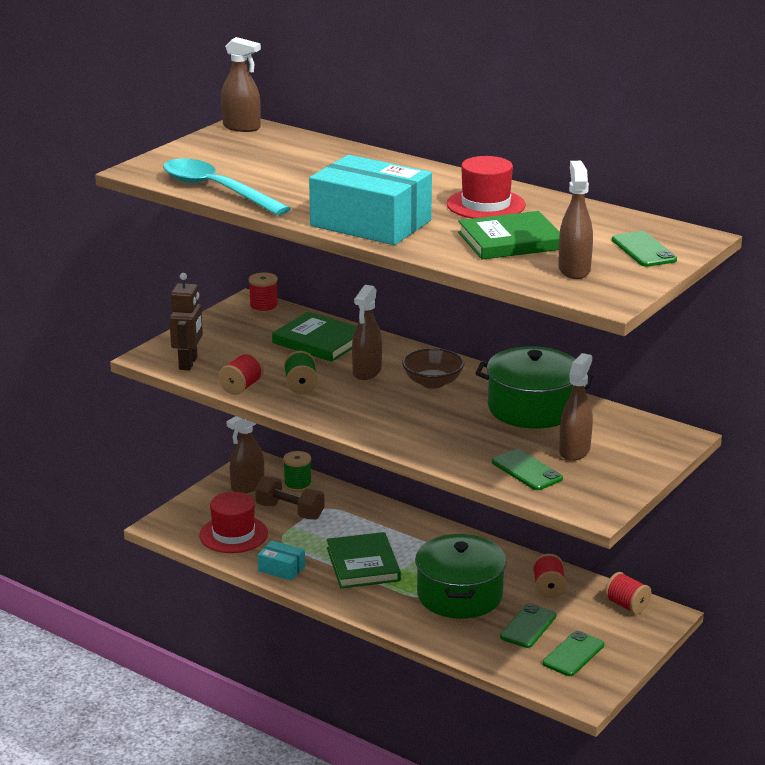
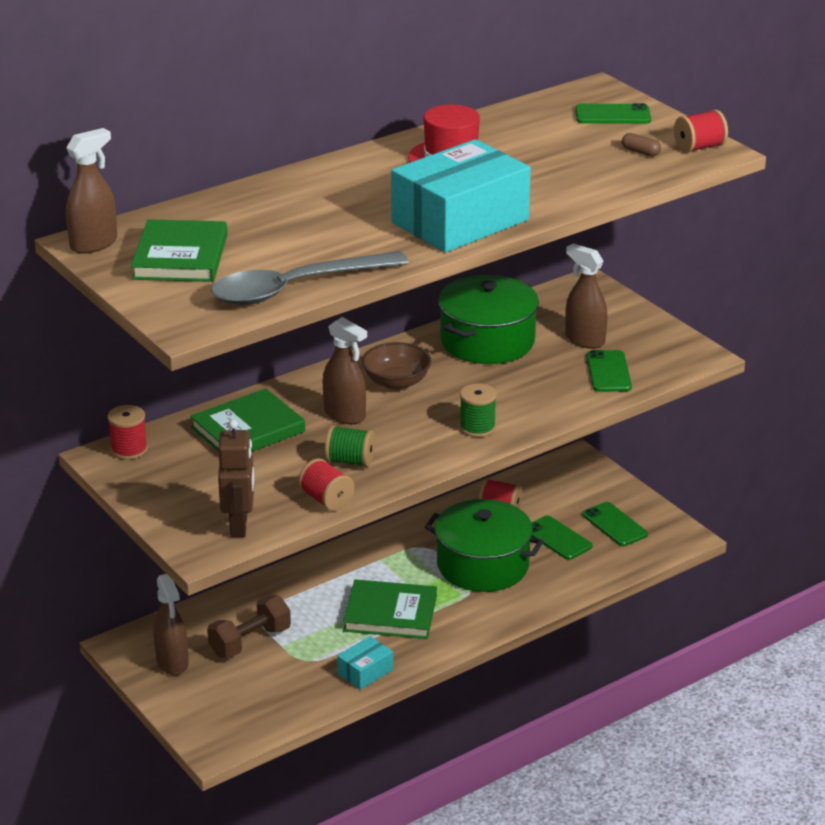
camera: 70 degrees left, 5 degrees up
turquoise spoon [163,158,291,215] -> grey spoon [211,251,409,305]
brown robot [169,273,203,370] -> brown robot turned 60 degrees clockwise [218,420,254,537]
red hat [199,492,268,553] -> none
green spool [283,451,312,492] -> green spool moved to [459,383,497,437]
green book [458,211,560,259] -> green book moved to [131,219,227,282]
green phone [492,449,563,490] -> green phone turned 75 degrees counterclockwise [586,350,632,392]
brown spray bottle [558,161,593,279] -> brown capsule [622,133,661,156]
red spool [605,572,652,614] -> red spool moved to [674,110,728,153]

